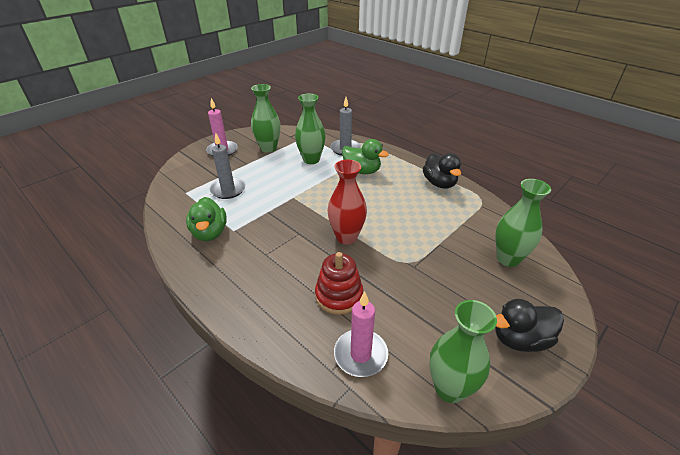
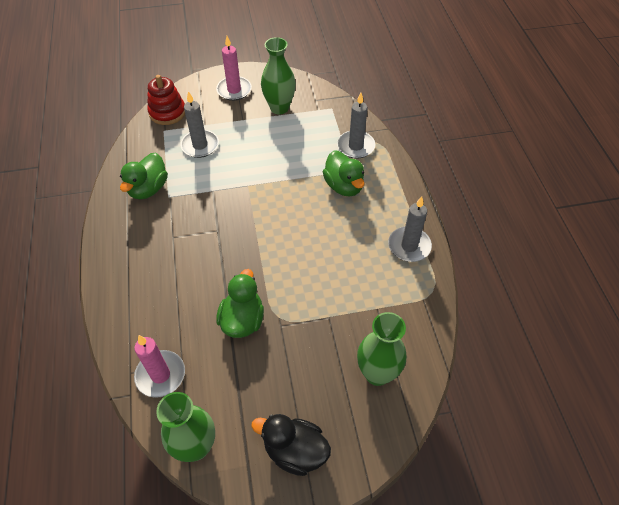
camera: 35 degrees right, 15 degrees up
green vase [295,94,326,164] -> none
red stacking toy [315,252,363,315] -> red stacking toy moved to [147,75,185,125]
red vase [327,160,367,244] -> none
black duck [423,153,461,189] -> grey candle [388,196,432,262]
none -> green duck [216,269,264,338]

